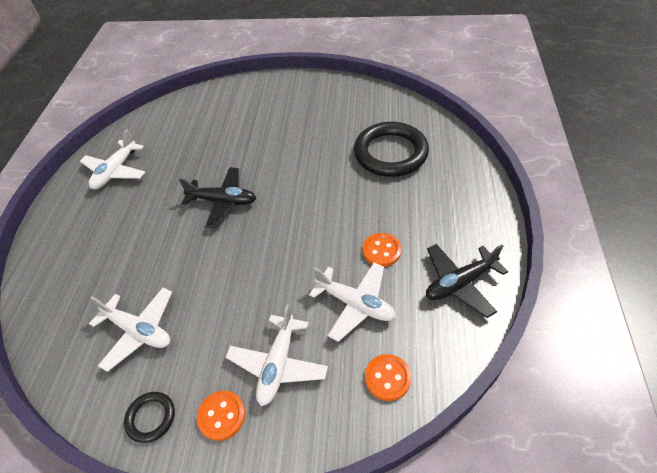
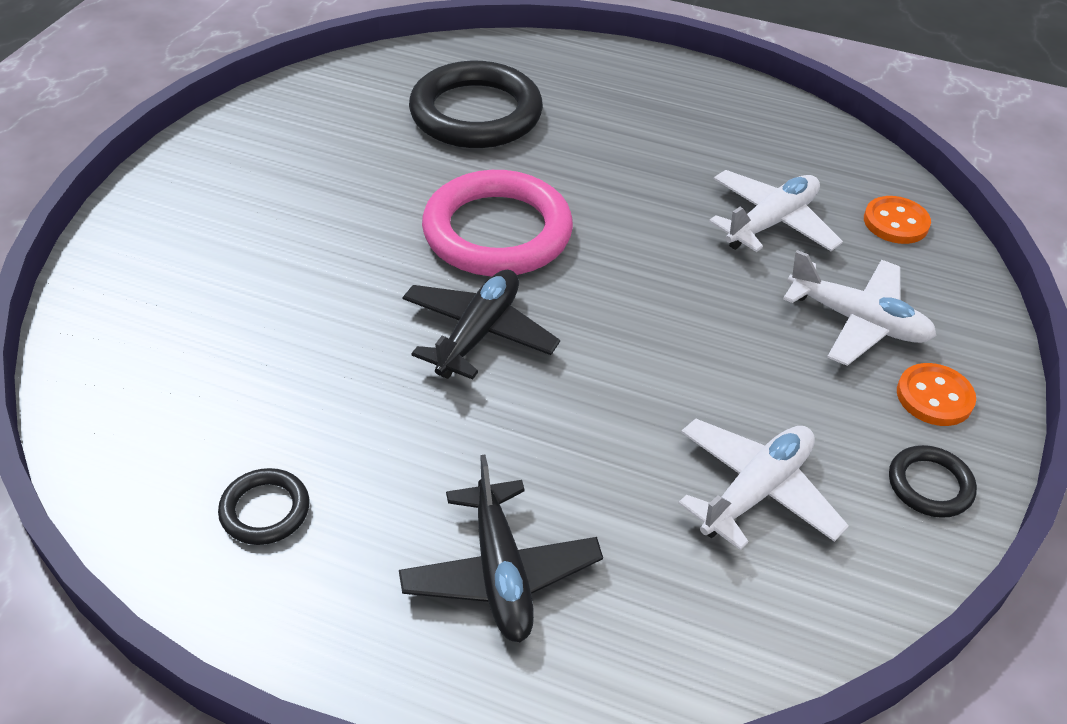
camera: 80 degrees left, 5 degrees down
white plane [80,129,145,189] -> black ring [218,468,309,545]
orange button [363,233,401,267] -> none
black plane [426,244,508,318] -> black plane moved to [399,455,603,642]
none -> pink ring [422,170,573,276]

